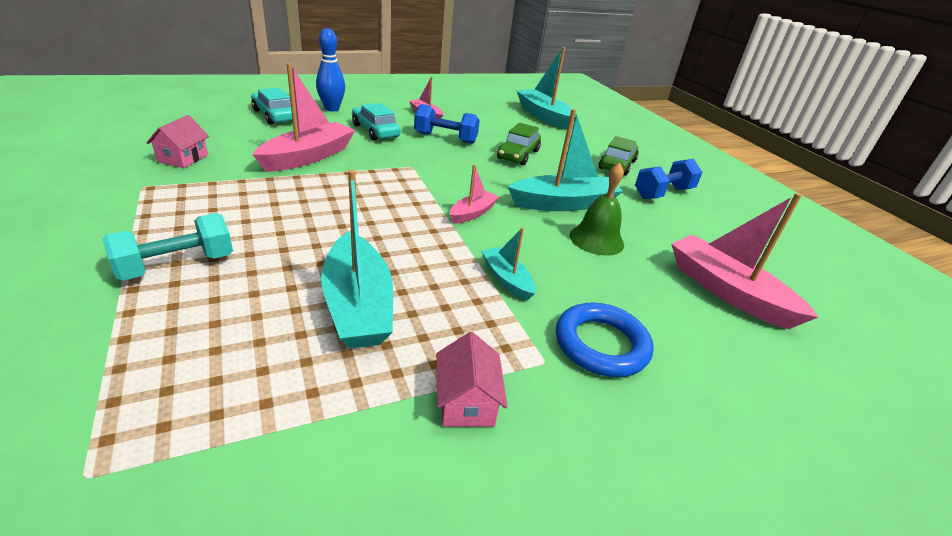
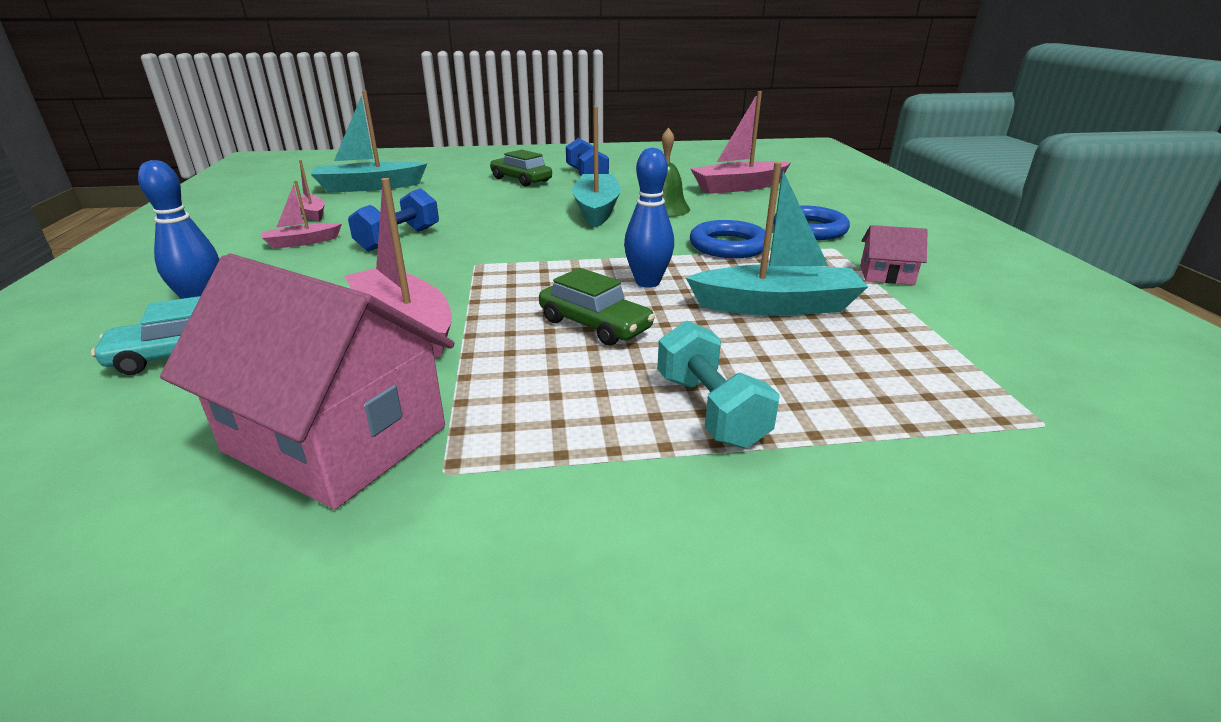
camera: 70 degrees left, 5 degrees down
pink house [146,115,209,168] -> pink house [160,254,454,509], size x2.27
turquoise car [352,103,401,140] -> none
pink boat [450,164,499,224] -> pink boat moved to [297,160,325,221]
turquoise boat [481,227,536,301] -> blue ring [690,220,765,258]
green car [497,123,541,165] -> green car moved to [539,268,655,346]
none -> blue bowling pin [624,148,674,288]

